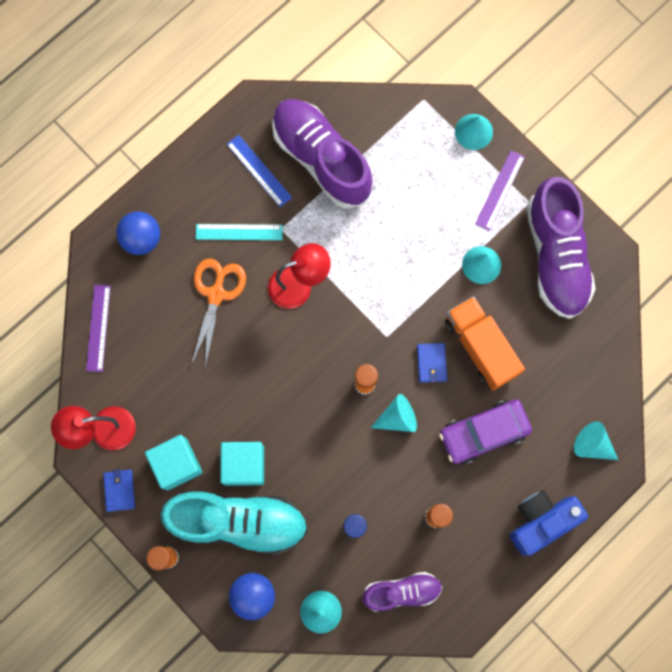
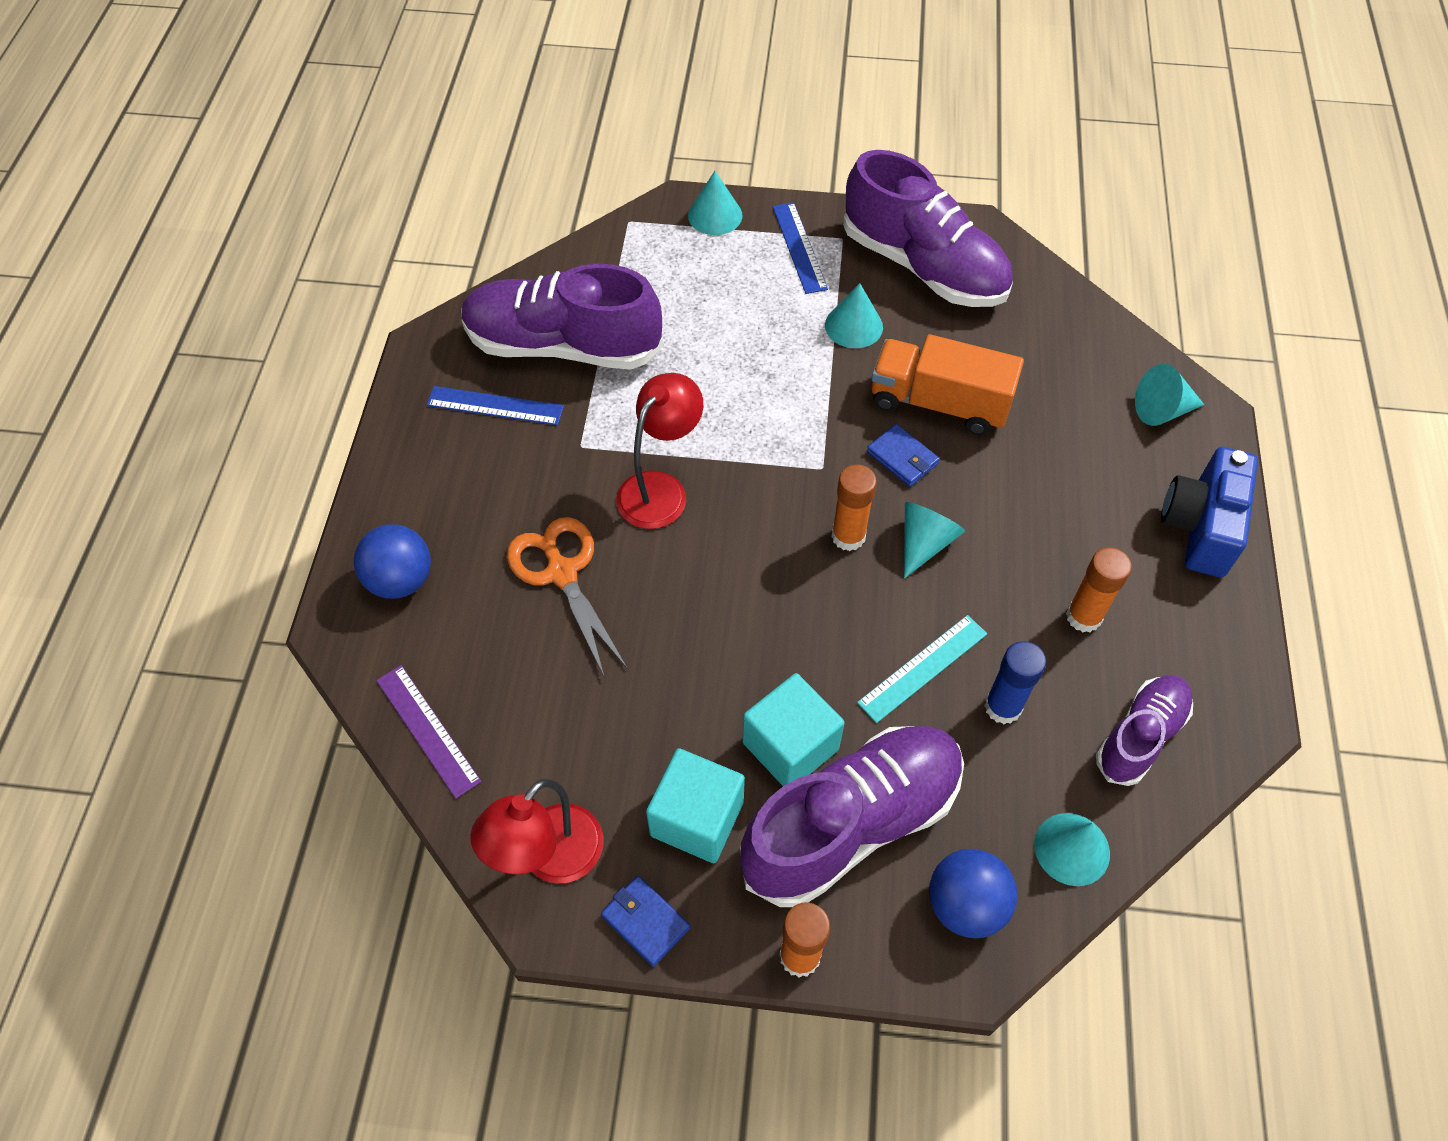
camera: 40 degrees left, 20 degrees down
turquoise shoe [161,491,308,555] -> purple shoe [740,726,964,907]
turquoise ruler [196,224,283,240] -> turquoise ruler moved to [857,615,987,723]
purple car [439,399,532,464] -> none
purple ruler [475,150,525,231] -> blue ruler [773,202,828,294]

